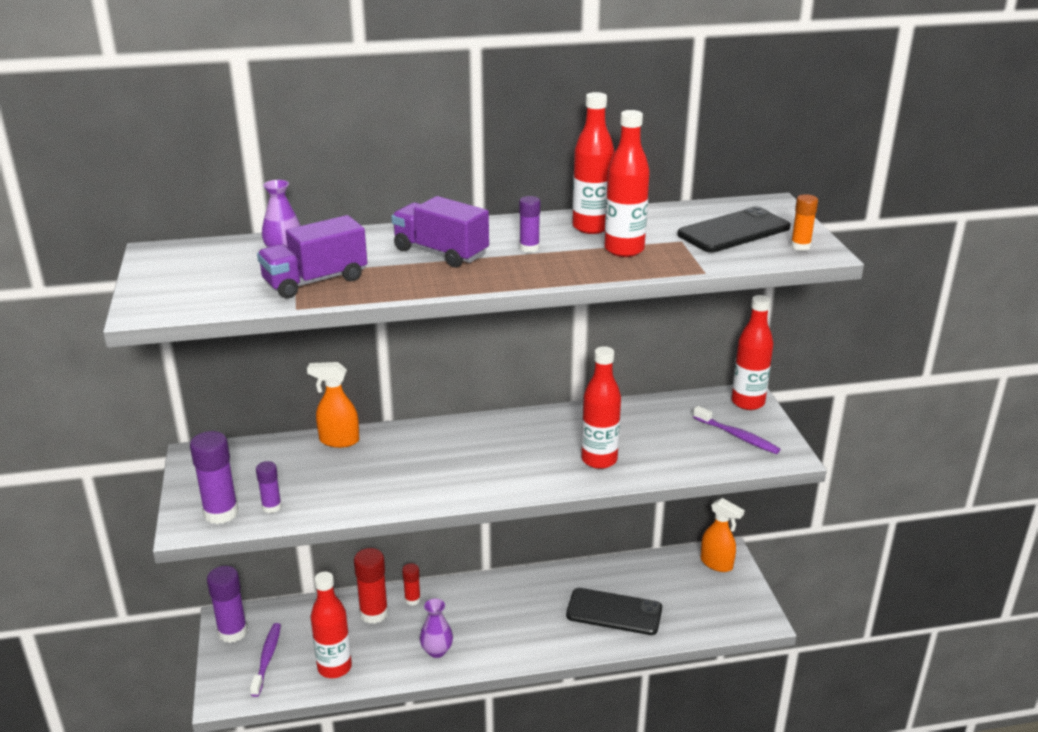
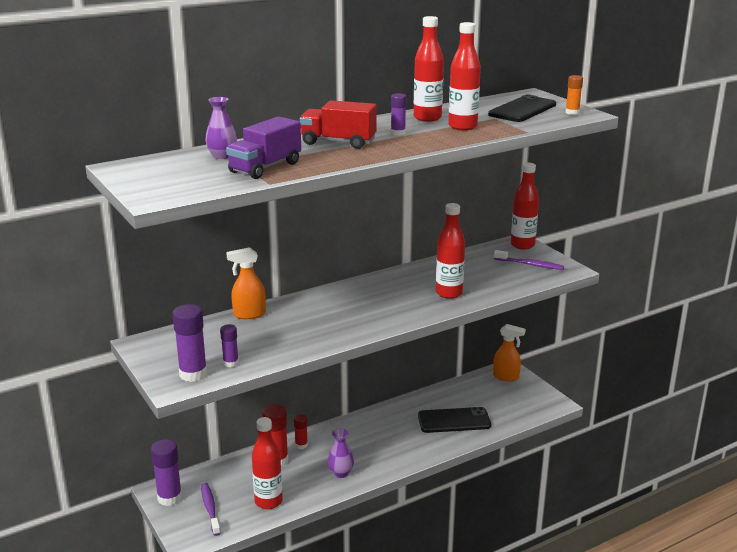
camera: 20 degrees left, 5 degrees down
purple truck [391,196,489,268] -> red truck [300,100,377,149]

